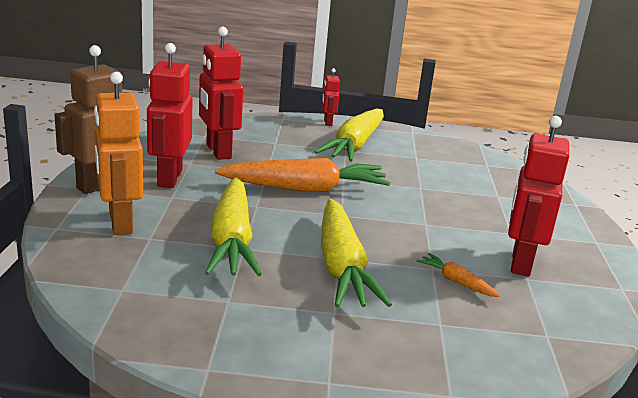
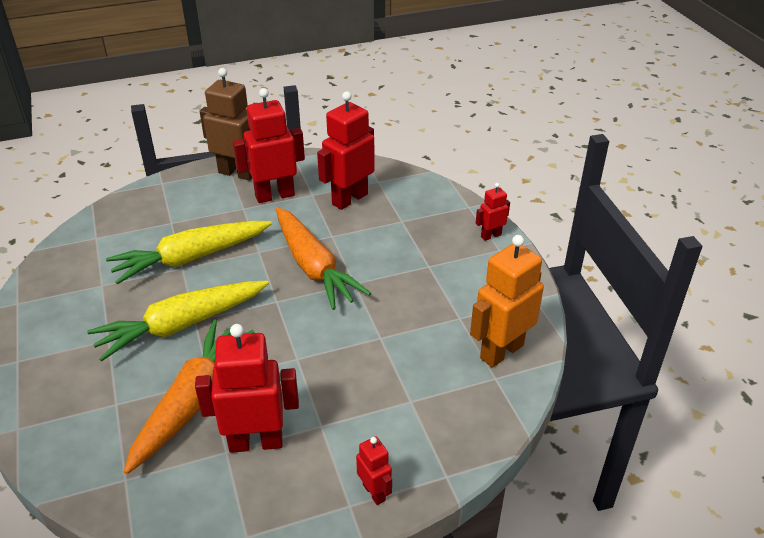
camera: 70 degrees right, 15 degrees up
orange robot [94,72,143,235] -> orange robot moved to [470,235,544,368]
yellow carrot [314,108,384,162] -> none
orange carrot [416,253,500,297] -> orange carrot [124,320,255,474], size x2.25
none -> red robot [356,436,392,505]

